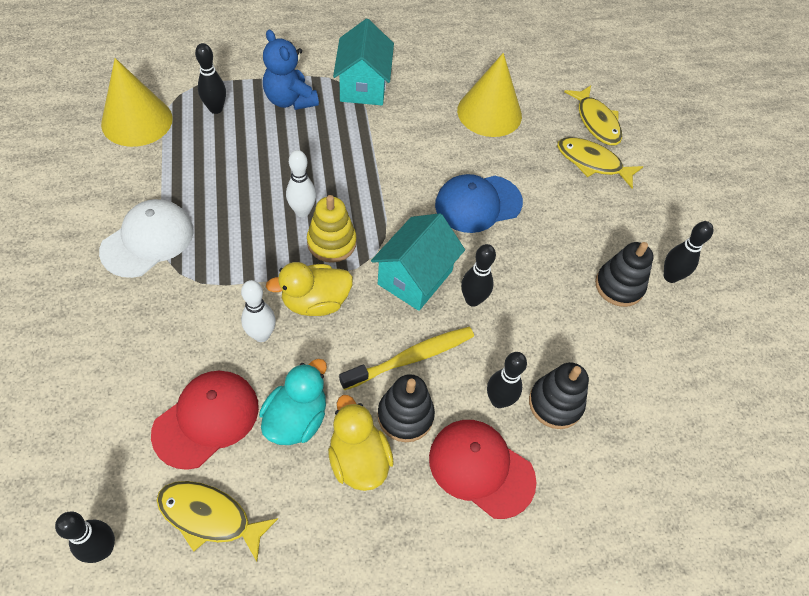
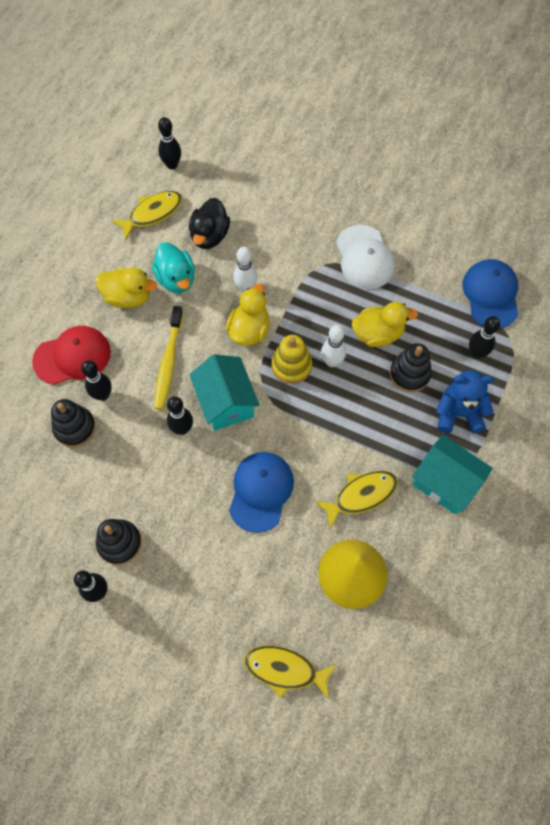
camera: 130 degrees right, 10 degrees up
yellow cone [101,58,173,147] -> blue cap [463,259,519,328]
red cap [151,371,259,470] -> black duck [189,198,230,249]
black stacking toy [378,374,435,442] -> black stacking toy moved to [390,343,432,392]
yellow fish [557,137,643,189] -> yellow fish moved to [315,471,398,528]
none -> yellow duck [352,302,418,347]

